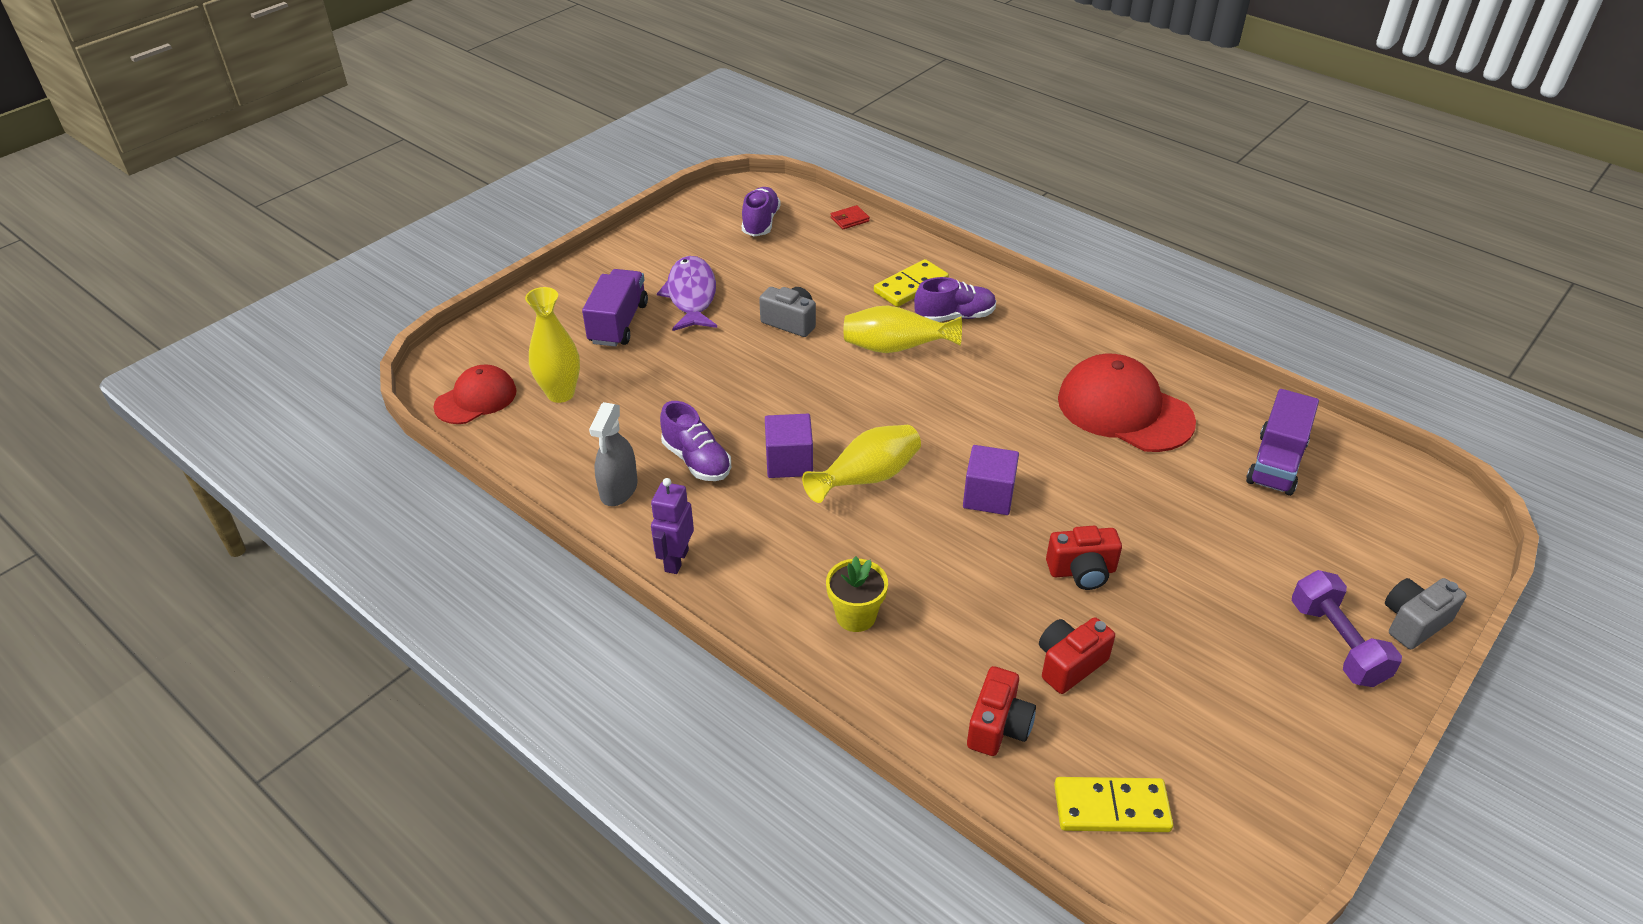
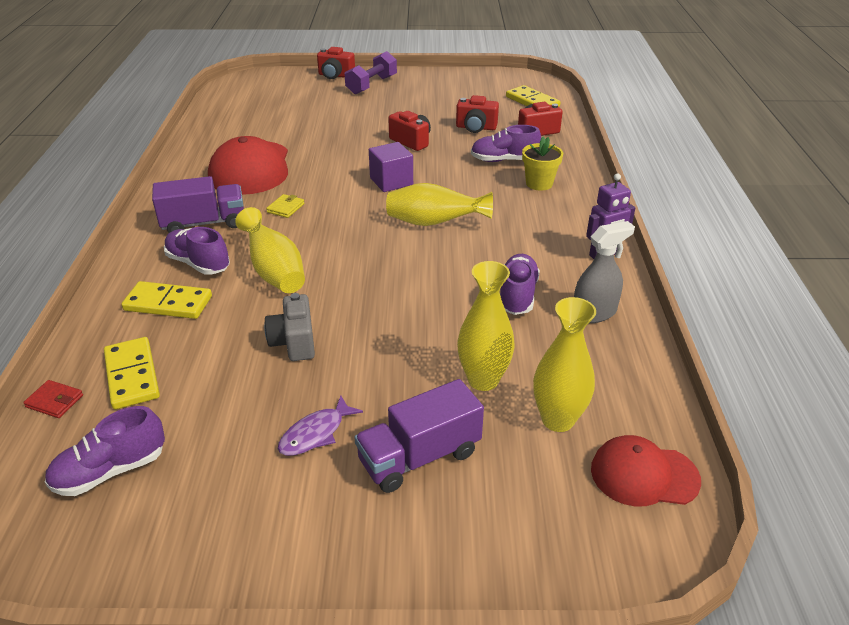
camera: 130 degrees left, 5 degrees down
purple fish [657,256,717,331] -> purple fish [278,396,363,456], size x0.59
purple cube [765,414,813,478] -> none
purple truck [1246,389,1319,496] -> purple truck moved to [152,176,244,233]
grey camera [1385,578,1467,649] -> red camera [317,47,355,79]
none -> yellow domino [104,337,160,409]
none -> yellow wallet [266,194,305,218]
none -> yellow vase [457,261,515,391]
none -> purple shoe [471,125,541,162]

